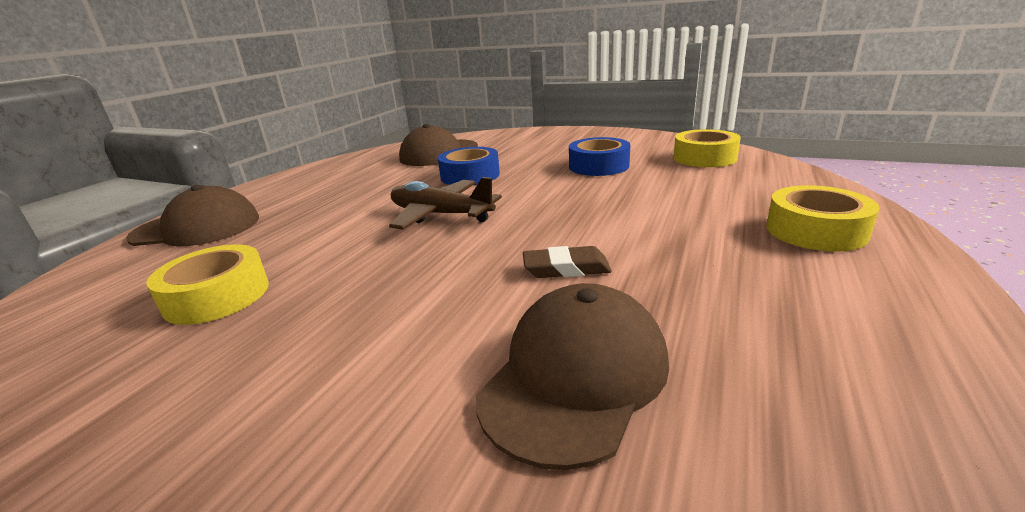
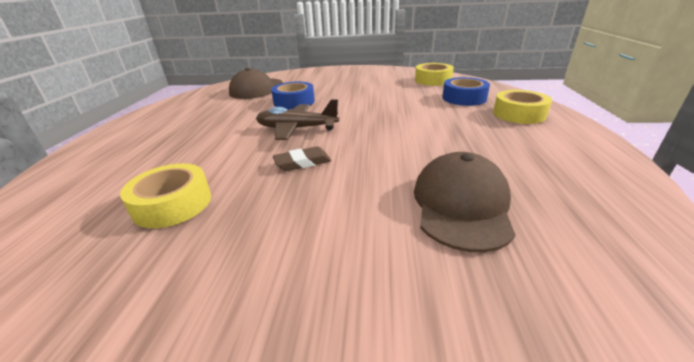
camera: 20 degrees left, 5 degrees up
brown cap [126,185,259,246] -> none
brown eraser [523,246,612,278] -> brown eraser moved to [273,146,331,171]
blue tape [569,137,630,176] -> blue tape moved to [442,77,490,106]

